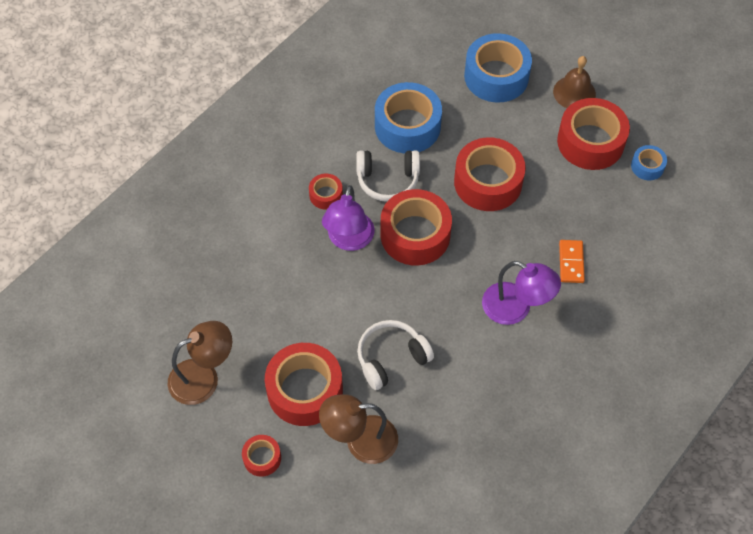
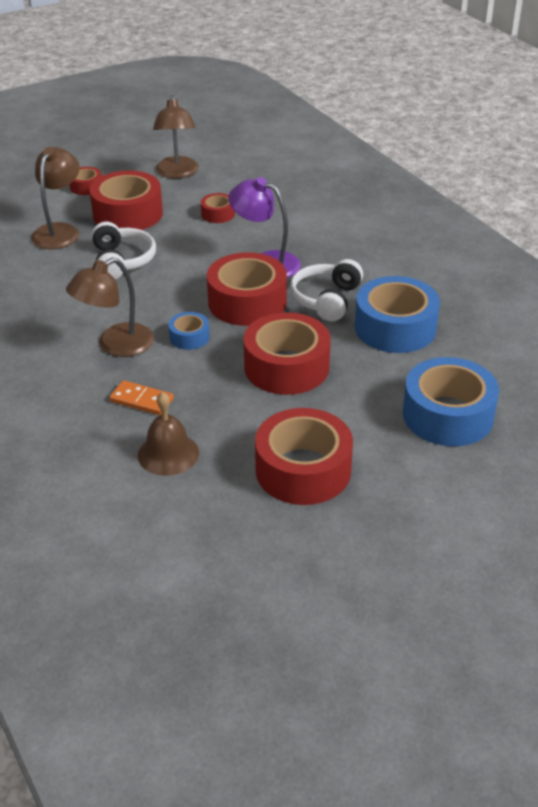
camera: 110 degrees right, 20 degrees down
red tape [309,174,343,209] -> red tape moved to [201,193,235,223]
purple lamp [482,261,561,325] -> brown lamp [66,257,154,357]
brown bell [553,56,596,108] -> brown bell moved to [138,392,199,476]
blue tape [631,145,667,180] -> blue tape moved to [168,312,209,350]

